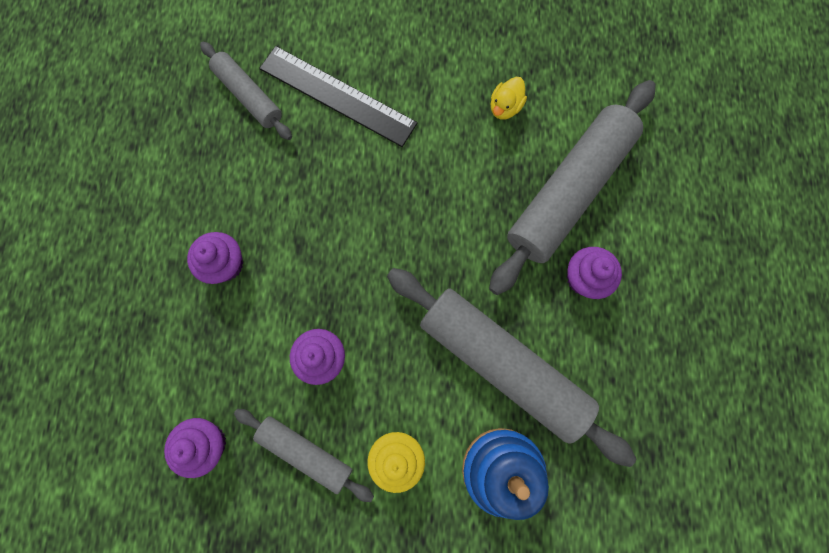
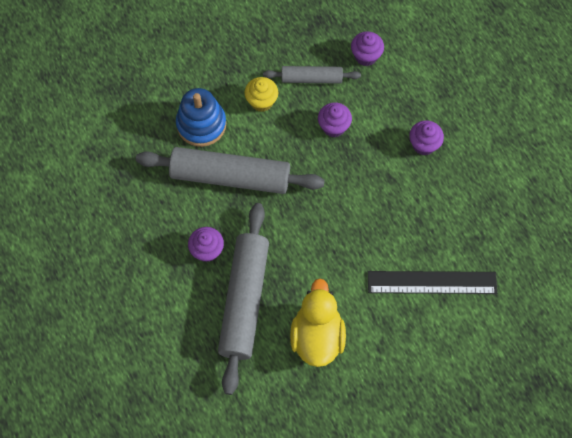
camera: 150 degrees right, 10 degrees down
grey rolling pin [200,42,292,140] -> none
yellow duck [491,77,527,120] -> yellow duck [290,278,346,367], size x2.15

